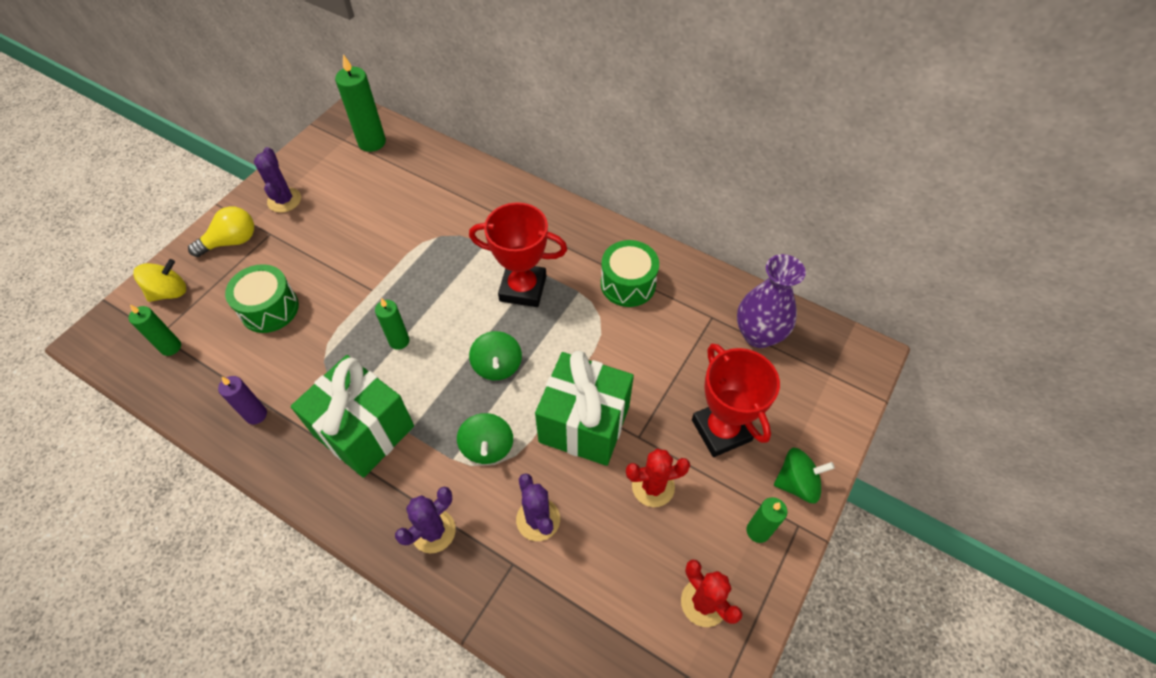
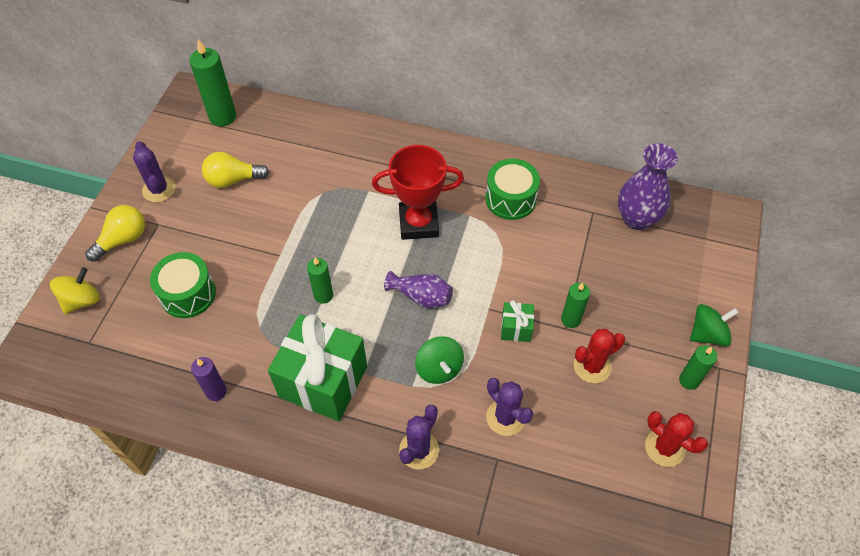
camera: 15 degrees left, 0 degrees up
green candle [128,305,181,356] -> green candle moved to [561,282,590,328]
green spinning top [469,331,522,380] -> purple vase [384,271,453,308]
green gift [535,351,634,466] -> green gift [501,300,534,342], size x0.45
red trophy [692,343,780,457] -> none
none -> yellow light bulb [202,152,269,188]

